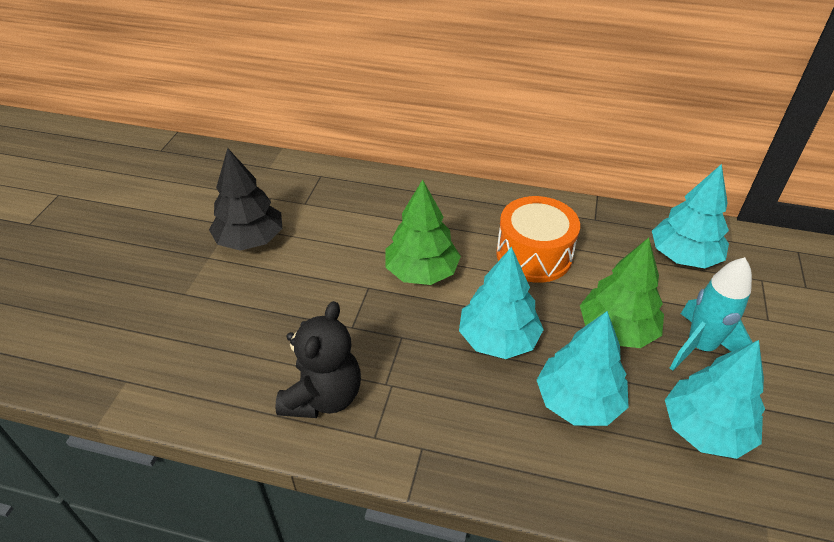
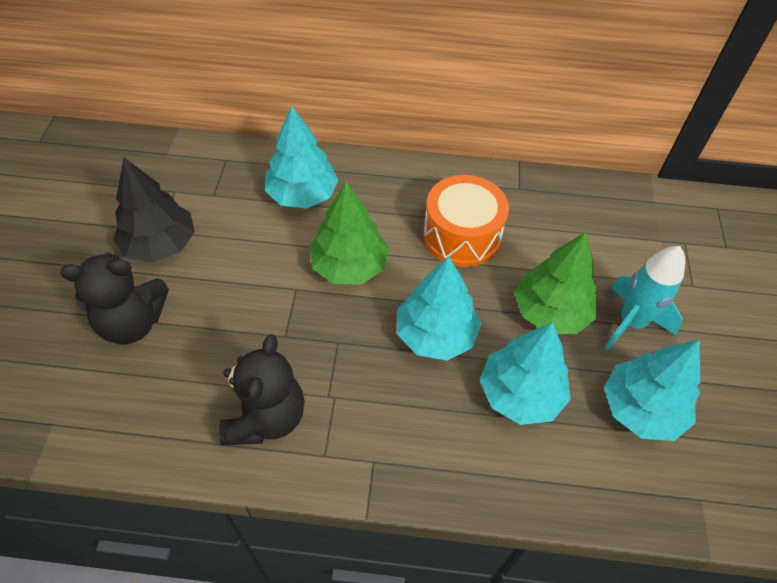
camera: 10 degrees left, 10 degrees up
turquoise tree [652,164,729,268] -> turquoise tree moved to [265,106,339,209]
none -> black teddy bear [60,252,169,344]

